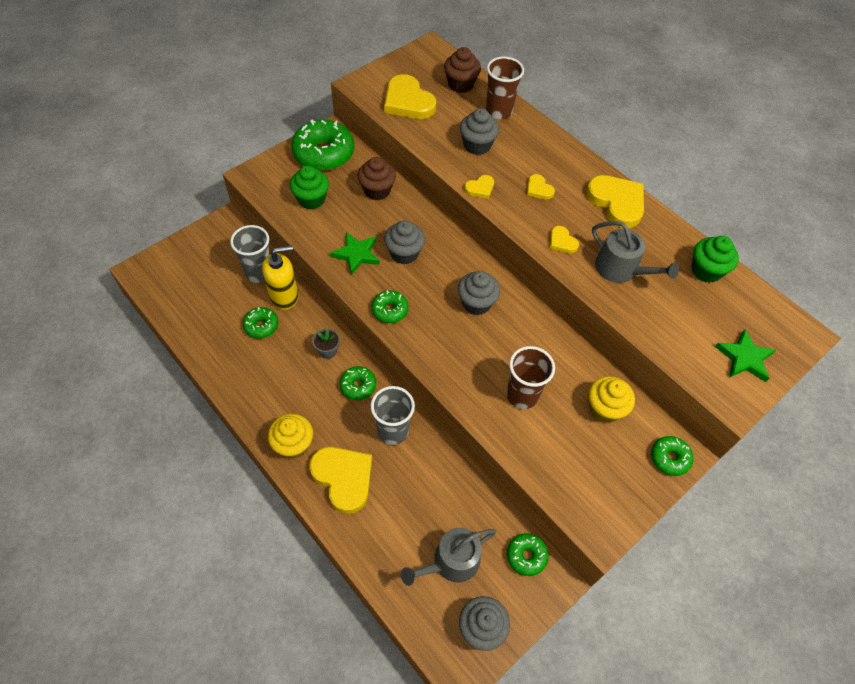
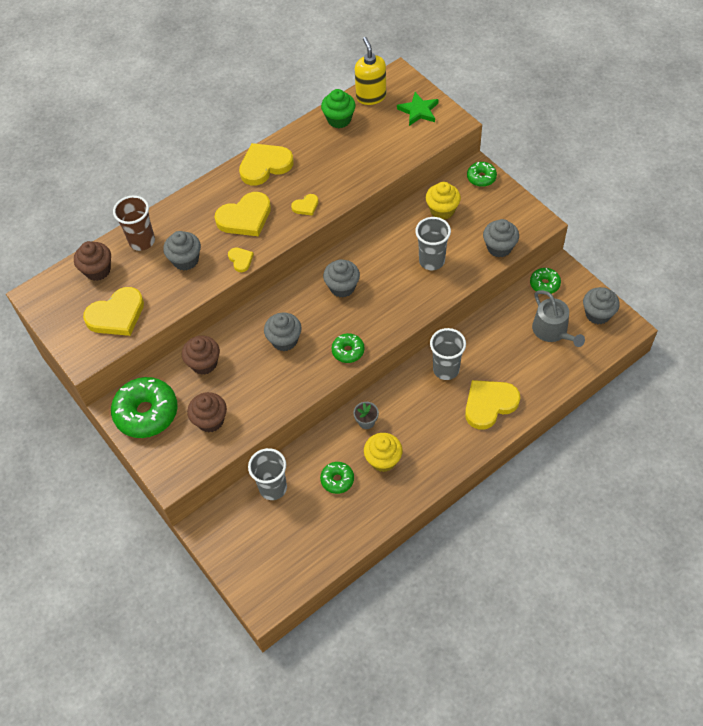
camera: 80 degrees left, 0 degrees up
yellow soap dispenser [262,245,298,310] -> yellow soap dispenser moved to [355,37,386,105]
yellow cupcake [268,414,313,459] -> yellow cupcake moved to [364,433,403,472]
green cupcake [290,166,329,210] -> brown cupcake [187,392,227,432]
green star [330,232,380,275] -> none
green donut [340,366,376,400] -> none
brown cup [506,346,555,409] -> grey cup [415,217,451,270]
yellow heart [527,174,555,200] -> yellow heart [215,192,271,236], size x2.04
grey watering can [592,221,679,283] -> none
none -> grey cupcake [483,219,519,257]

